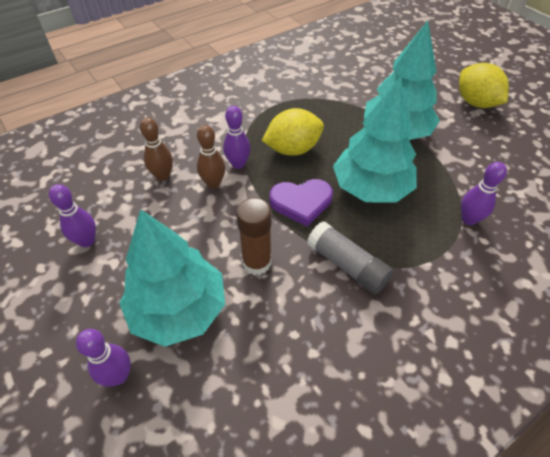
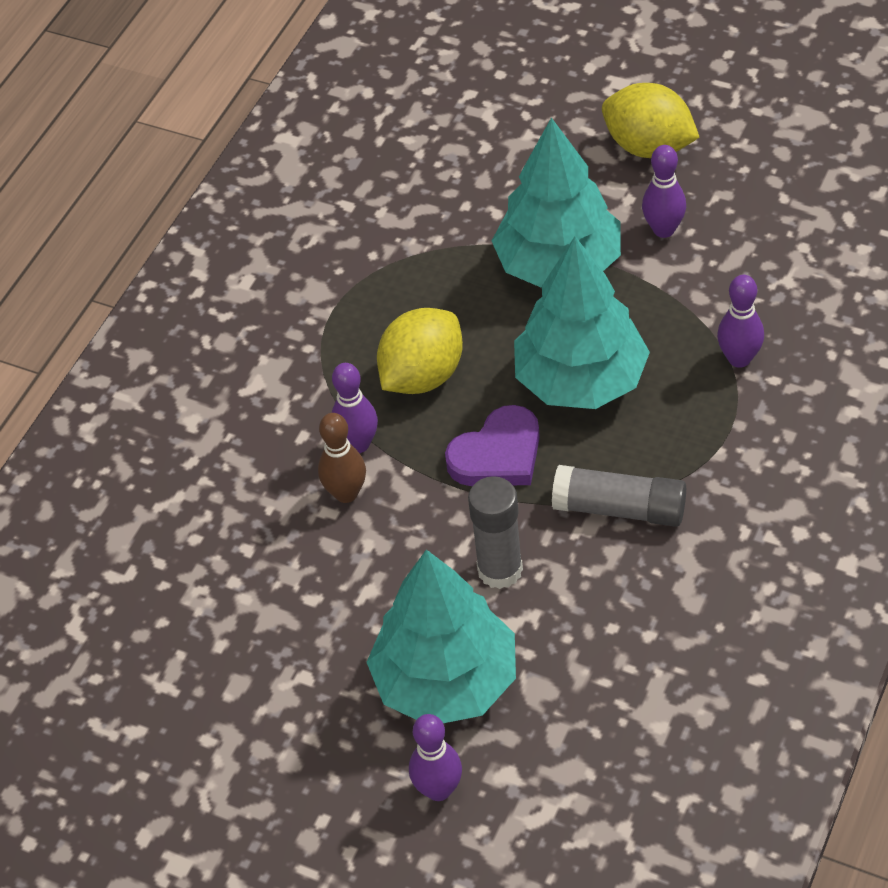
camera: 25 degrees left, 0 degrees up
purple bowling pin [49,184,96,247] -> purple bowling pin moved to [642,145,686,238]
brown bowling pin [140,117,173,181] -> none
brown glue stick [236,198,272,275] -> grey glue stick [468,476,523,589]

